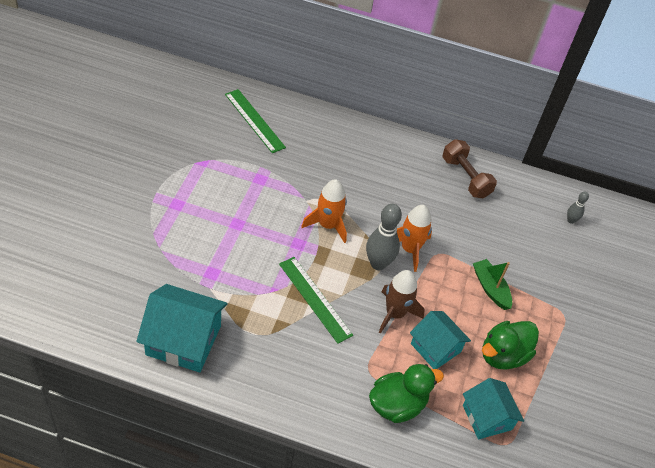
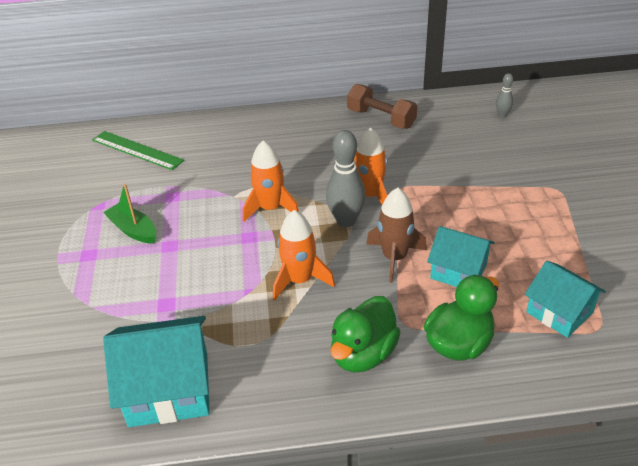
camera: 15 degrees left, 10 degrees down
green ruler [279,257,353,344] -> orange rocket [273,210,335,301]
green boat [473,259,512,310] -> green boat moved to [103,184,156,244]
green duck [482,321,539,370] -> green duck moved to [330,296,401,372]

